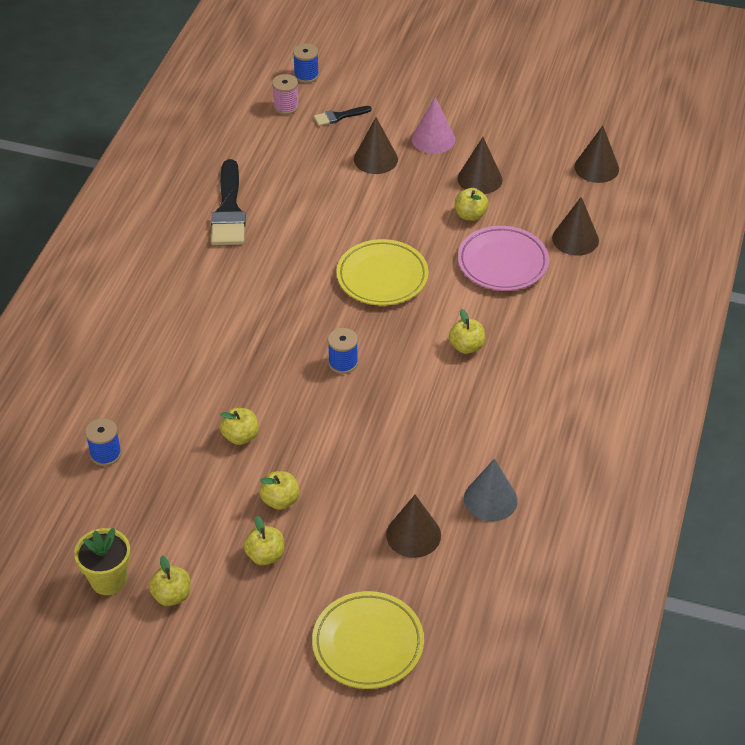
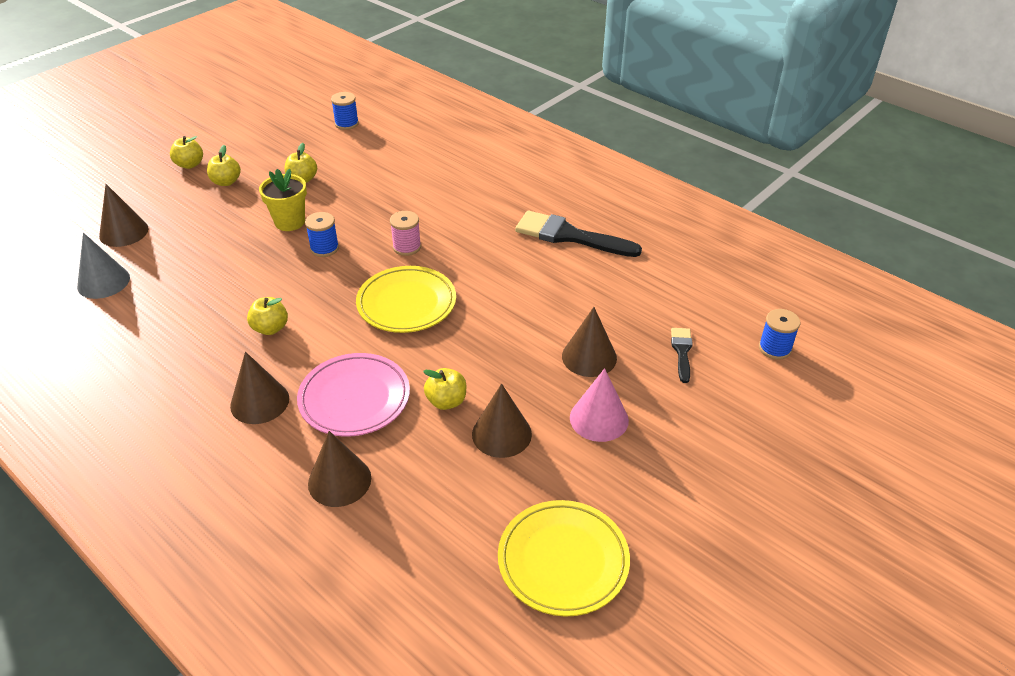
camera: 115 degrees right, 5 degrees down
yellow flower pot [74,528,131,595] -> yellow flower pot moved to [259,168,307,231]
yellow apple [149,556,190,606] -> none
pink spool [272,74,299,115] -> pink spool moved to [390,211,421,256]
yellow plate [312,591,424,689] -> yellow plate moved to [498,500,630,617]
brown cone [575,126,619,183] -> brown cone moved to [230,352,289,424]

